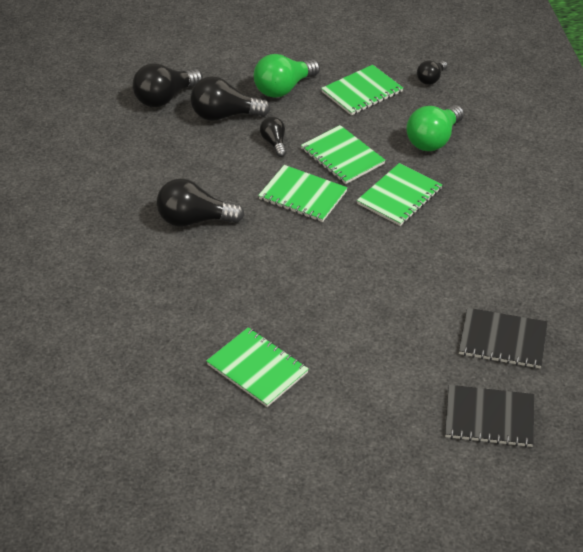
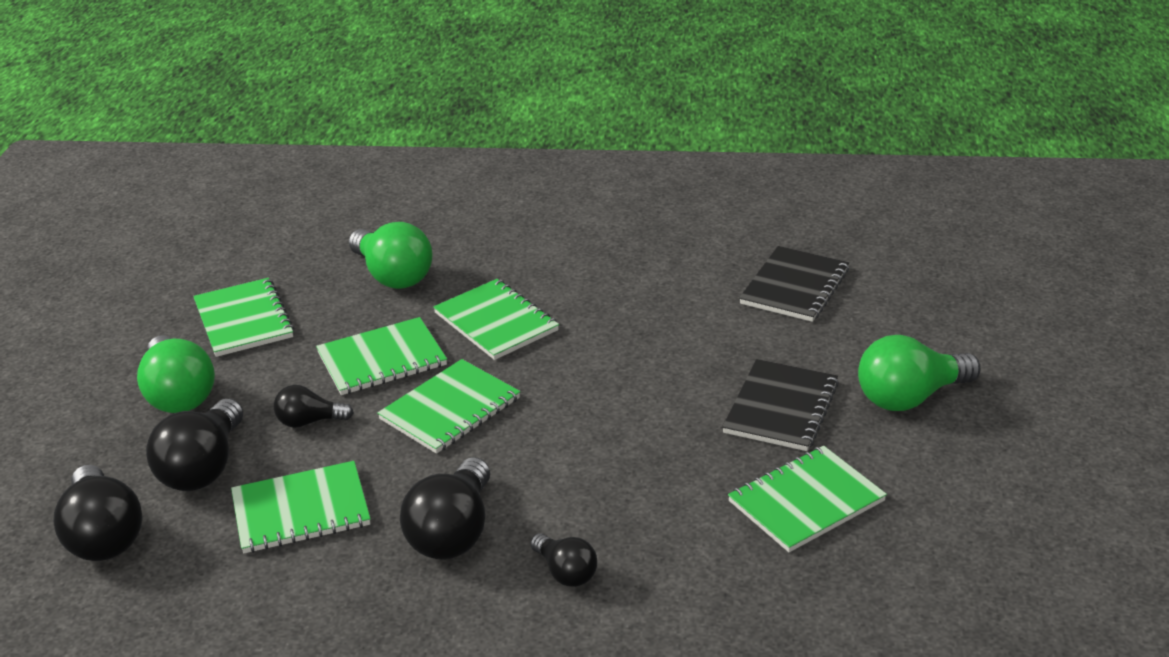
camera: 75 degrees left, 10 degrees down
black light bulb [417,60,447,85] -> black light bulb moved to [530,533,597,587]
black notebook [445,385,534,447] -> black notebook moved to [722,359,839,451]
none -> green notebook [231,461,371,553]
none -> green light bulb [858,335,980,411]

